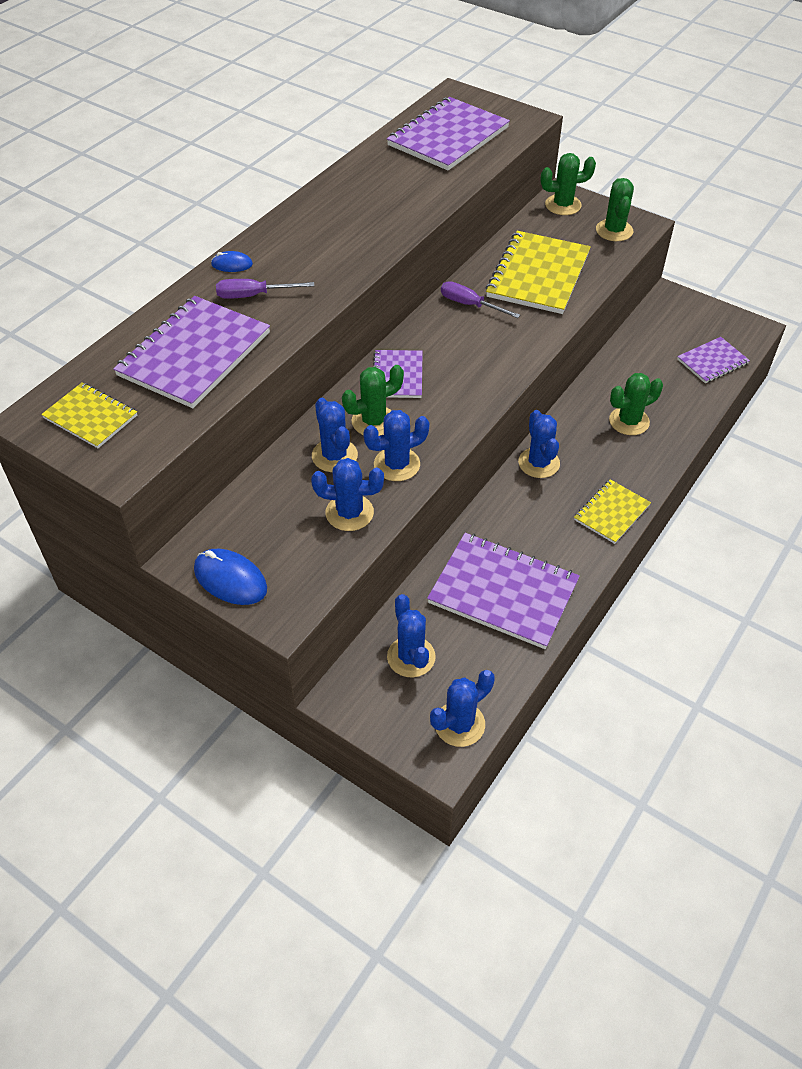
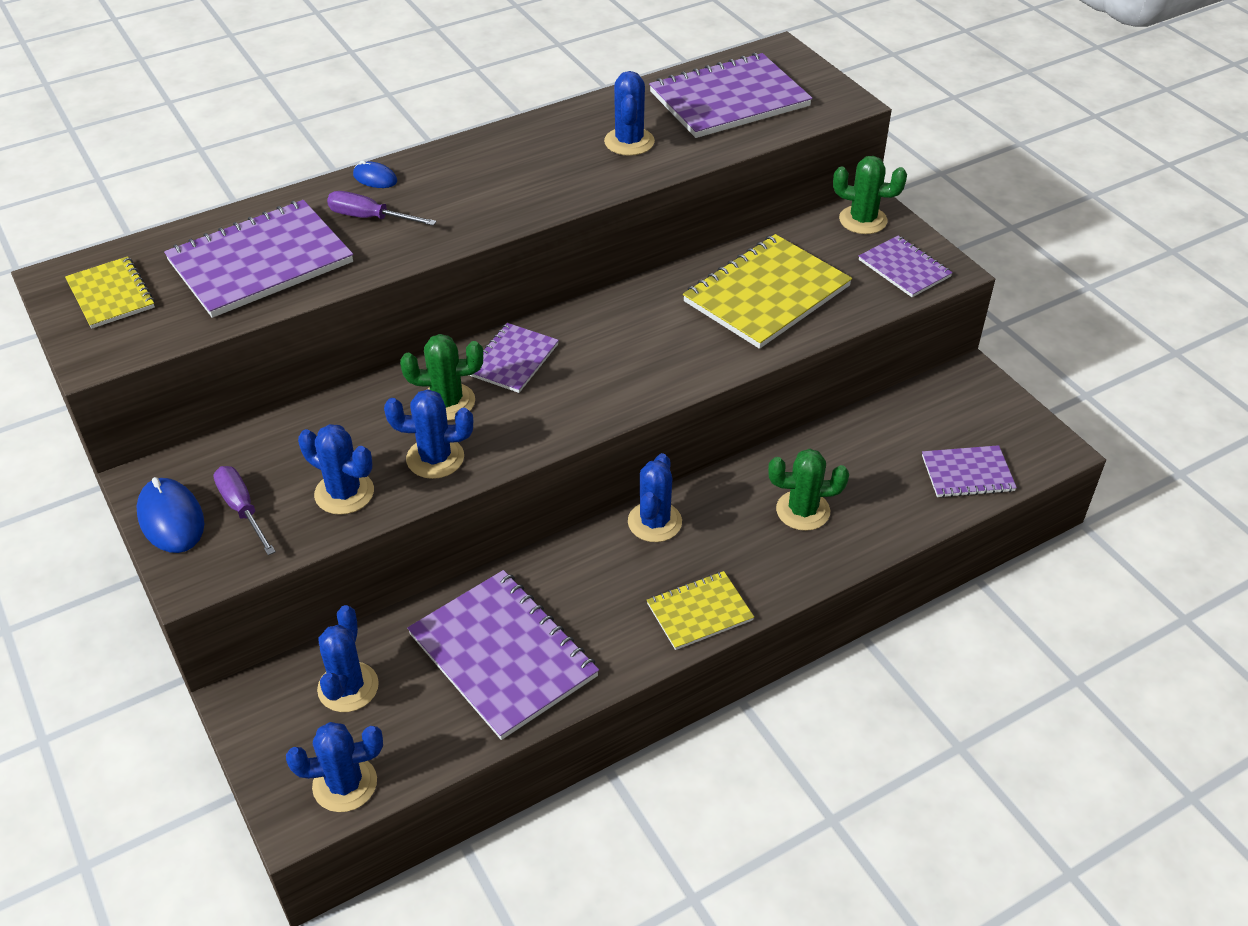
camera: 25 degrees right, 5 degrees down
blue cactus [312,398,358,472] -> blue cactus moved to [604,71,655,156]
purple screwdriver [441,281,520,318] -> purple screwdriver moved to [213,466,276,555]
green cactus [596,178,634,241] -> purple notebook [859,236,953,297]

